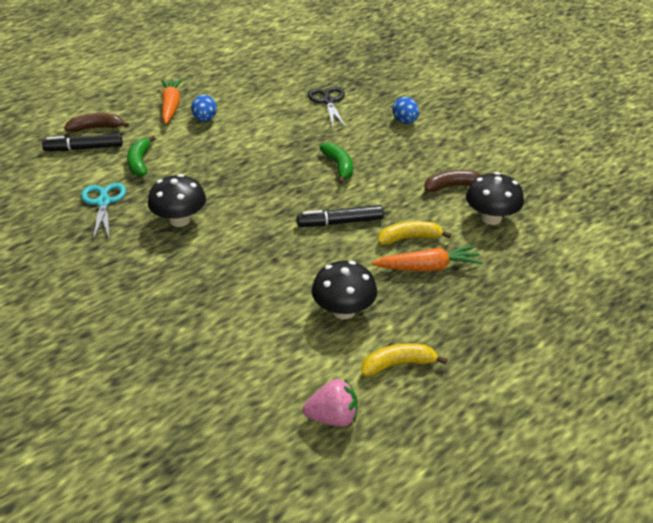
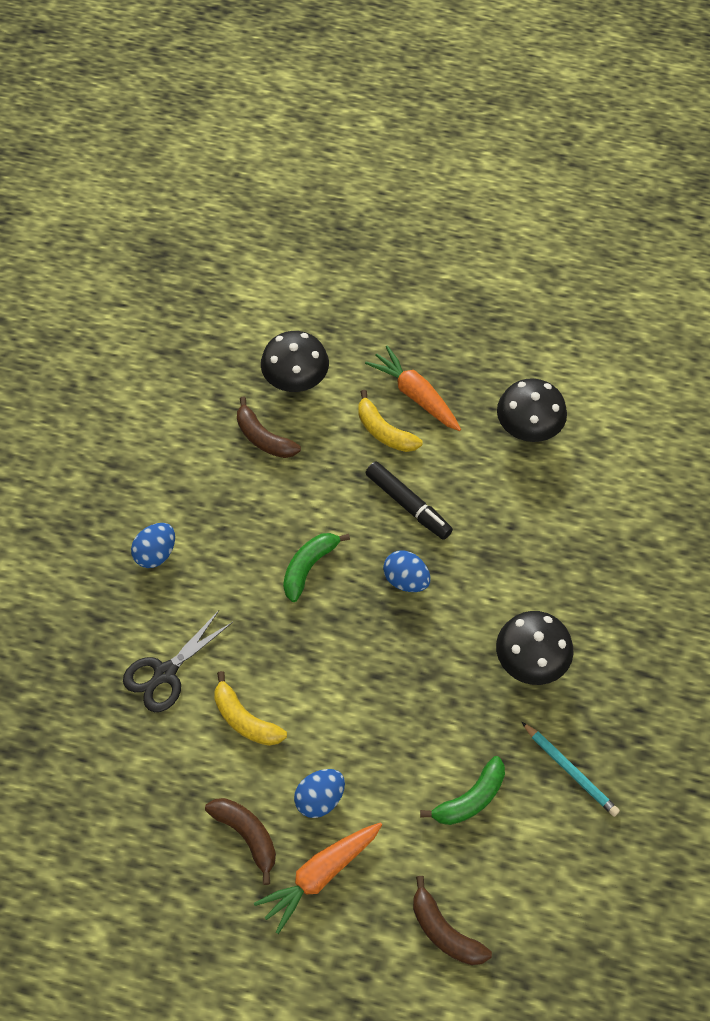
camera: 125 degrees left, 20 degrees up
black marker [42,133,123,151] -> none
turquoise scissors [81,183,126,240] -> turquoise pencil [522,722,620,817]
pink strawberry [303,379,358,427] -> none
yellow banana [361,343,447,377] -> yellow banana moved to [214,671,287,746]
none -> brown banana [205,798,276,885]
none -> blue egg [383,550,431,592]

